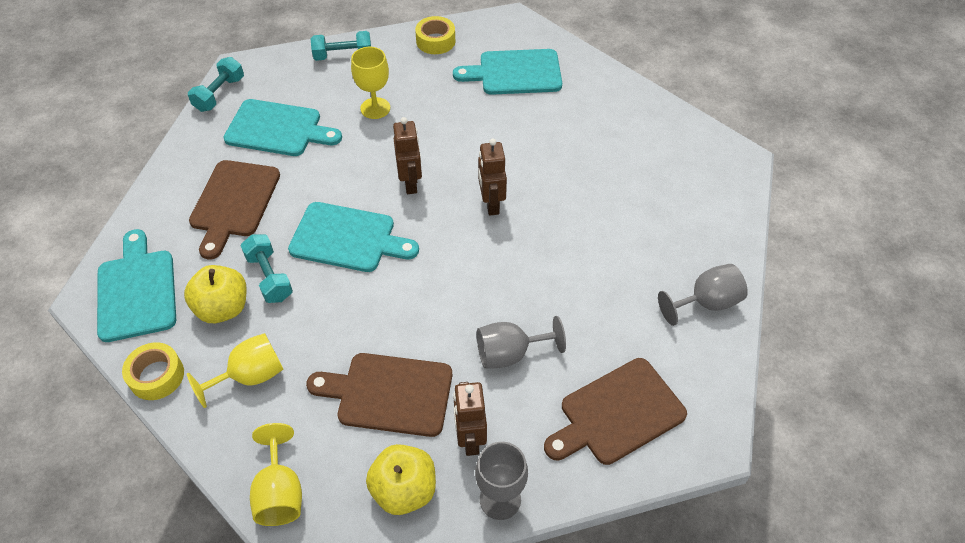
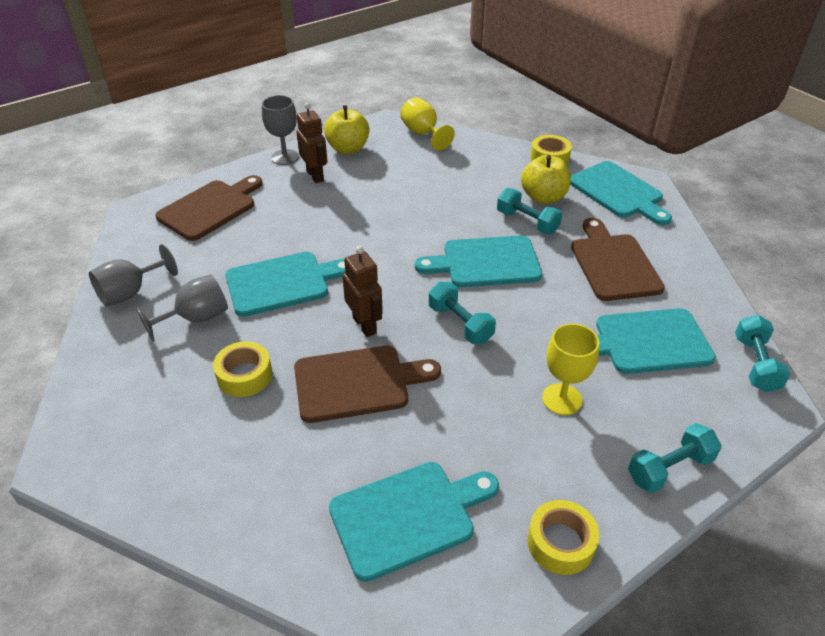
camera: 160 degrees right, 10 degrees down
yellow goblet [187,333,284,408] -> none
brown cutting board [306,353,452,437] -> brown cutting board moved to [294,346,441,423]
brown robot [393,117,422,194] -> turquoise dumbbell [429,282,496,344]
grey goblet [477,316,566,368] -> grey goblet moved to [136,274,228,342]
none -> yellow tape [213,341,272,397]
none -> turquoise cutting board [225,252,345,317]

